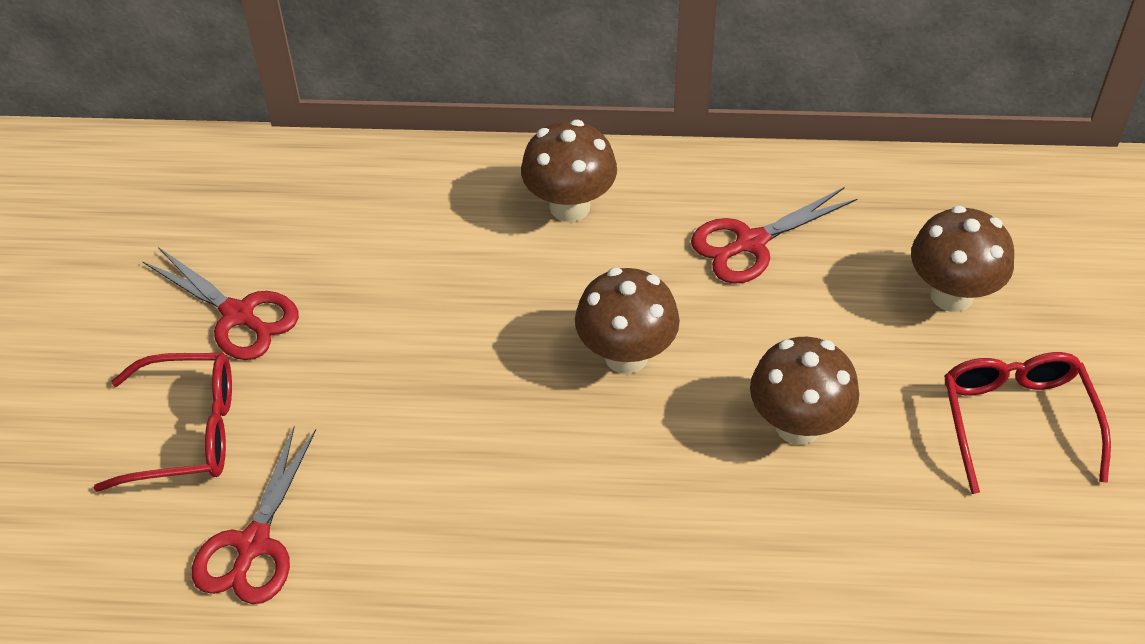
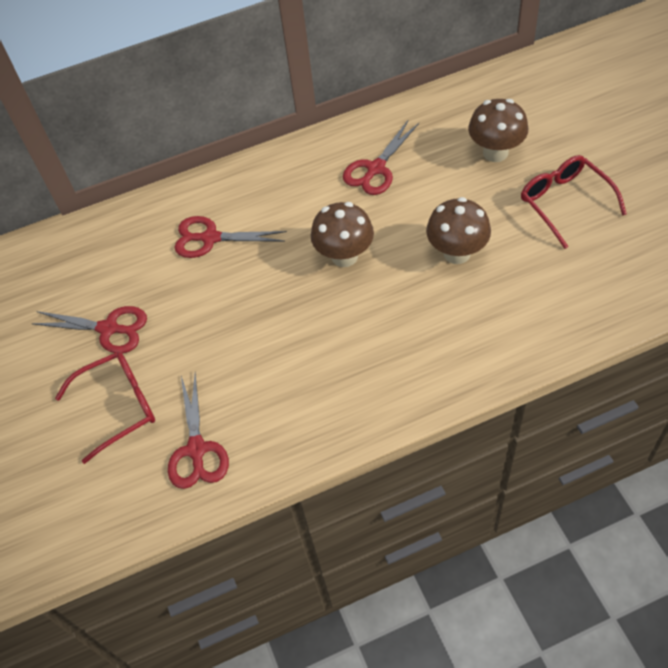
camera: 20 degrees left, 5 degrees up
brown mushroom [521,120,617,222] -> none
none -> red scissors [174,216,287,258]

